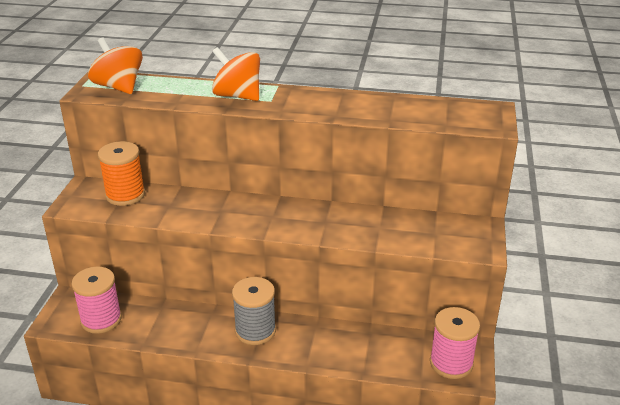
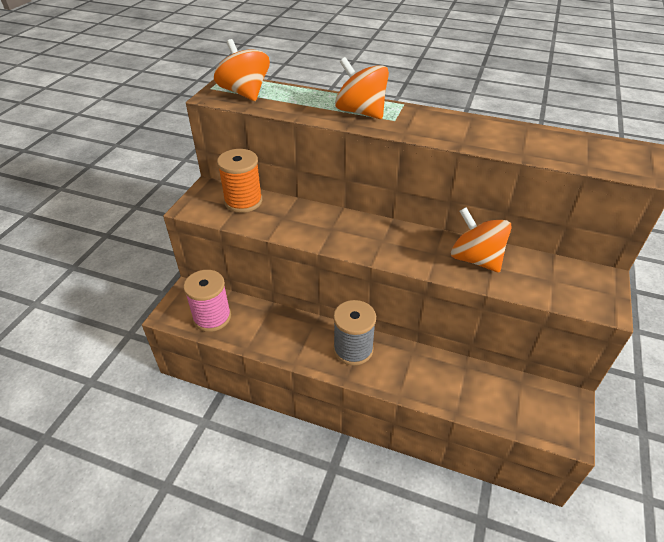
camera: 10 degrees right, 10 degrees up
pink spool [430,307,480,379] -> none
none -> orange spinning top [451,207,512,273]

